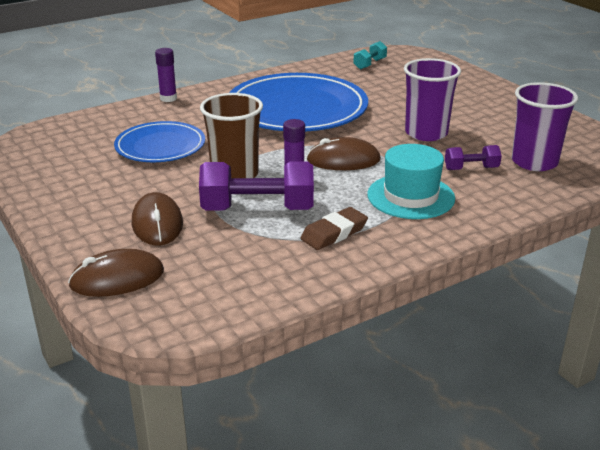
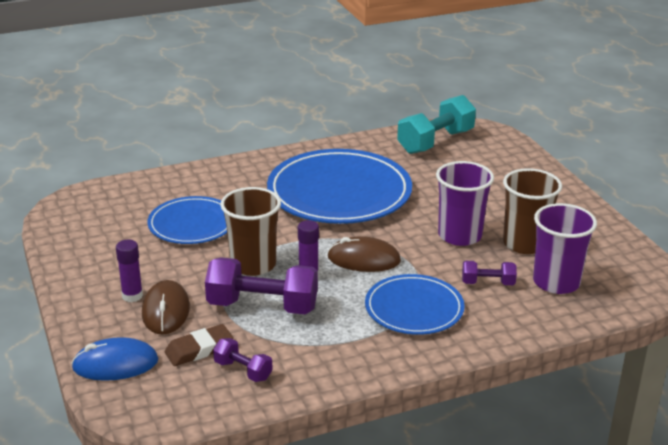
camera: 10 degrees right, 0 degrees up
brown mouse [68,249,164,297] -> blue mouse [71,337,159,381]
purple glue stick [155,48,177,102] -> purple glue stick moved to [116,240,143,302]
brown eraser [300,207,368,250] -> brown eraser moved to [165,324,233,366]
turquoise dumbbell [353,41,387,70] -> turquoise dumbbell [397,95,476,154], size x1.96
turquoise hat [367,144,455,219] -> blue plate [365,274,465,335]
none -> purple dumbbell [213,338,273,382]
none -> brown cup [503,168,562,254]

